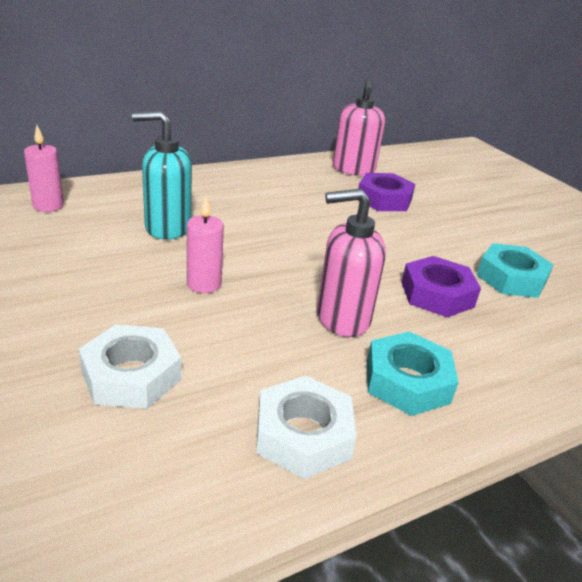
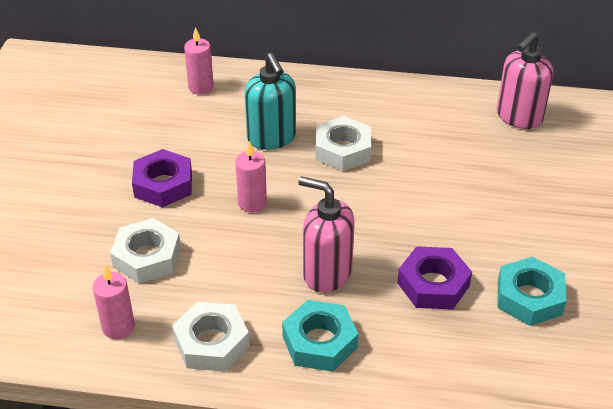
camera: 40 degrees right, 10 degrees up
turquoise soap dispenser [132,111,192,240] -> turquoise soap dispenser turned 150 degrees counterclockwise [245,53,296,150]
purple nut [358,173,415,211] -> purple nut moved to [132,149,192,207]
none -> pink candle [93,265,135,339]
none -> white nut [315,116,371,171]

